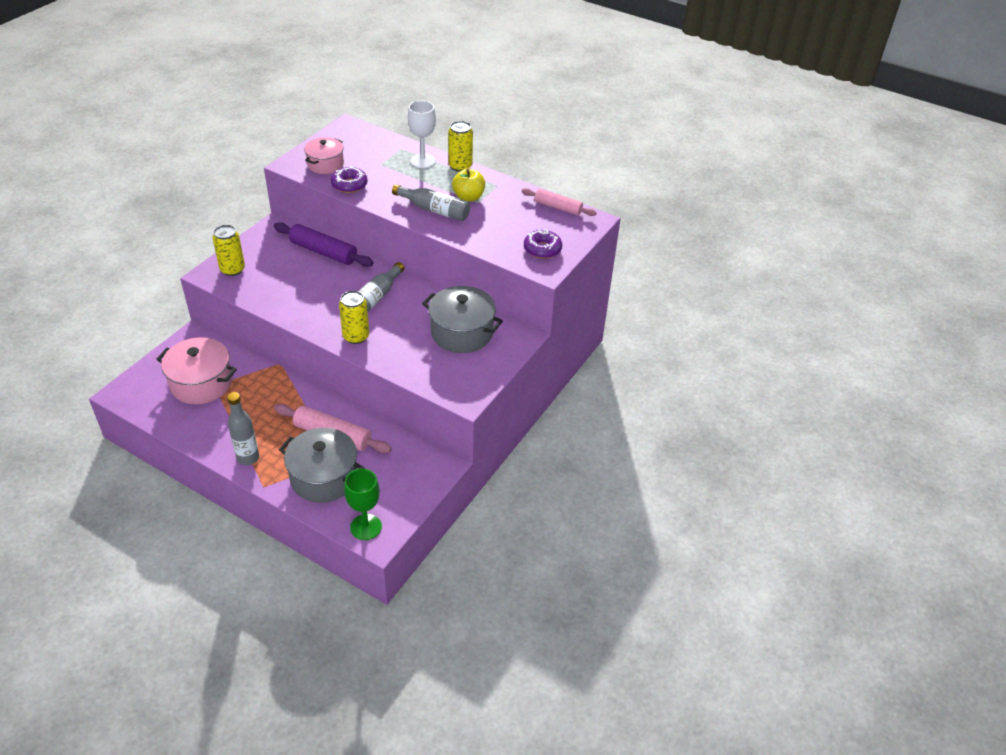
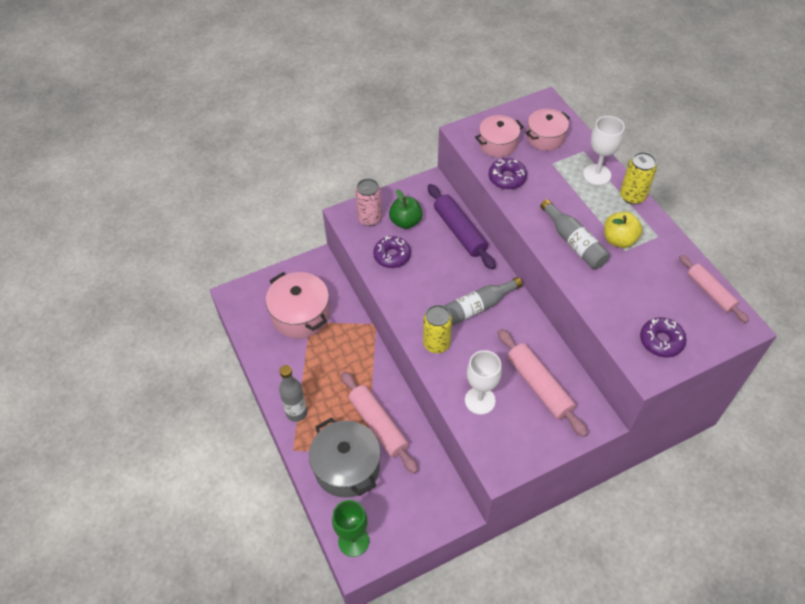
camera: 35 degrees right, 10 degrees up
yellow can [213,225,245,276] -> pink can [355,179,382,226]
grey pot [422,286,503,353] -> pink rolling pin [498,329,588,437]
none -> purple donut [373,236,411,268]
none -> green apple [389,189,422,229]
none -> white goblet [465,350,502,415]
none -> pink pot [526,109,570,151]

